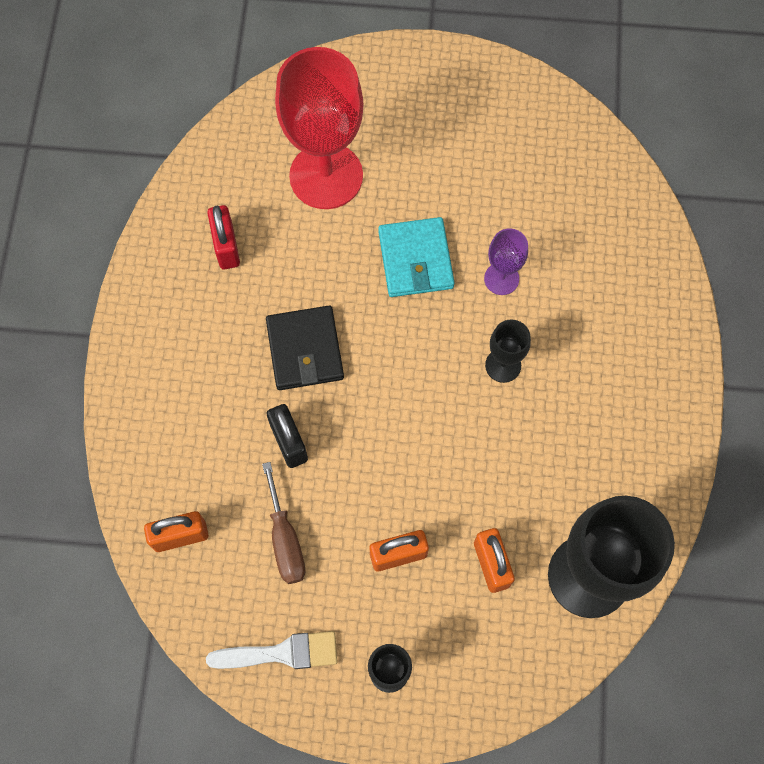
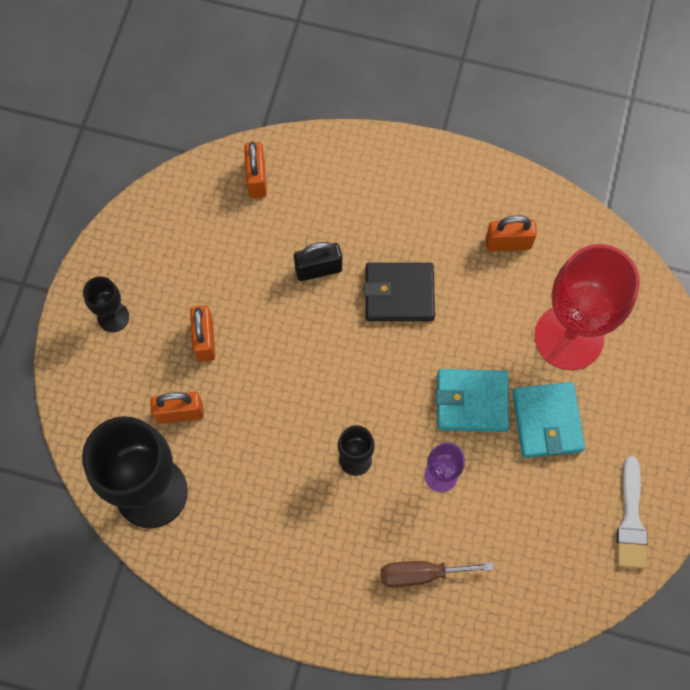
camera: 100 degrees right, 0 degrees up
white brush [206,631,338,669] -> white brush moved to [617,456,648,569]
red padlock [207,205,240,269] -> orange padlock [486,215,537,251]
brown screwdriver [262,462,305,584] -> brown screwdriver moved to [381,561,494,587]
none -> turquoise wallet [512,382,585,458]

